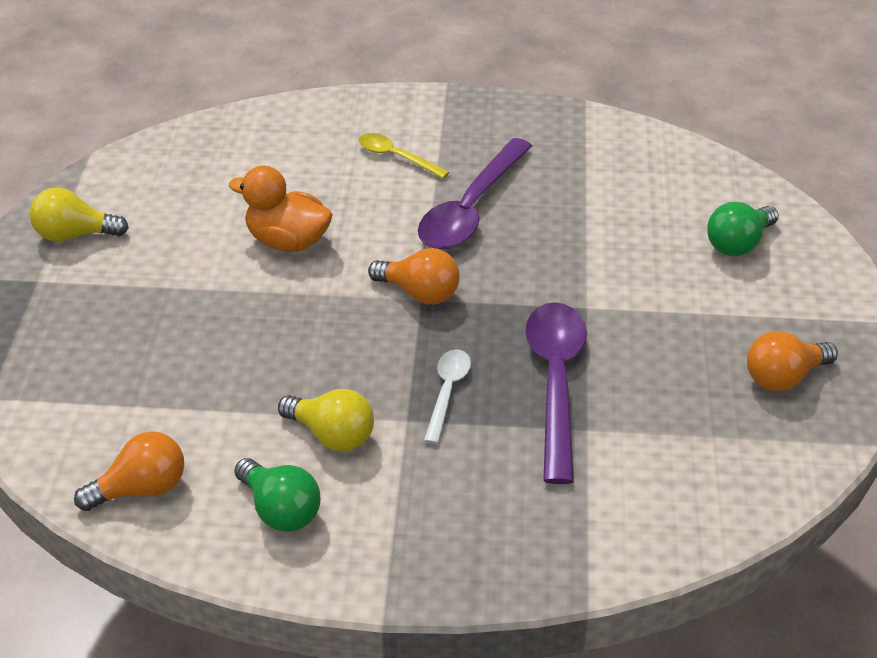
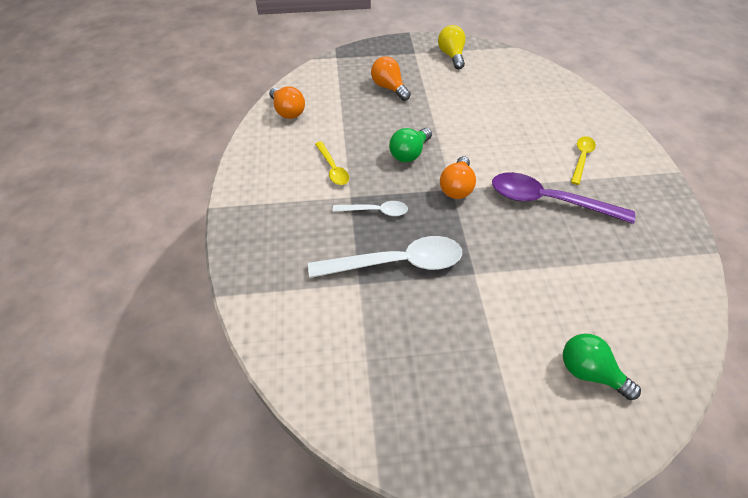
camera: 80 degrees right, 10 degrees up
orange duck [229,166,333,252] -> none
green light bulb [234,458,320,532] -> green light bulb moved to [389,128,432,162]
yellow light bulb [278,389,374,452] -> yellow spoon [315,141,349,185]
purple spoon [525,302,587,484] -> white spoon [308,236,462,278]
orange light bulb [747,331,838,391] -> orange light bulb moved to [371,56,411,101]

